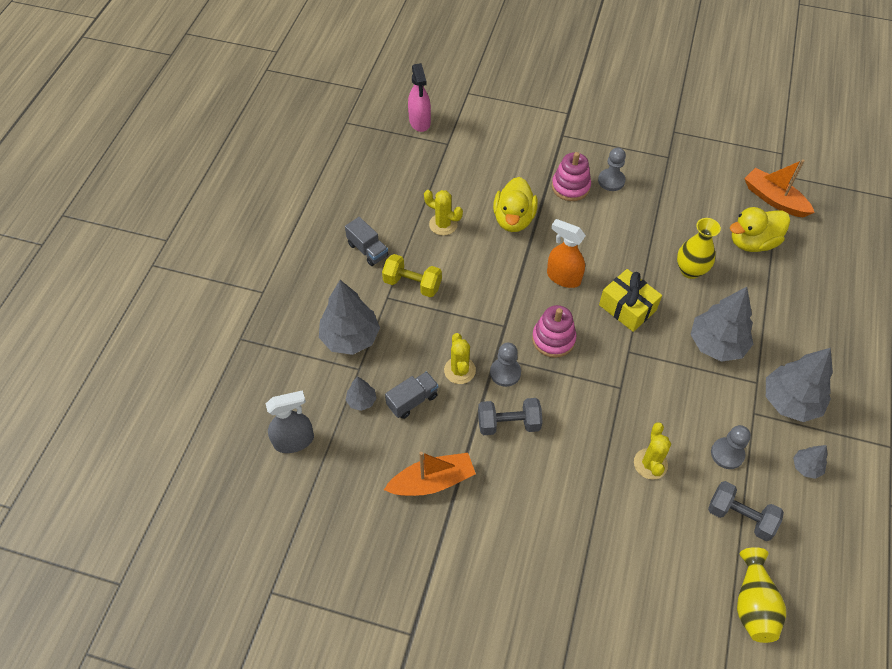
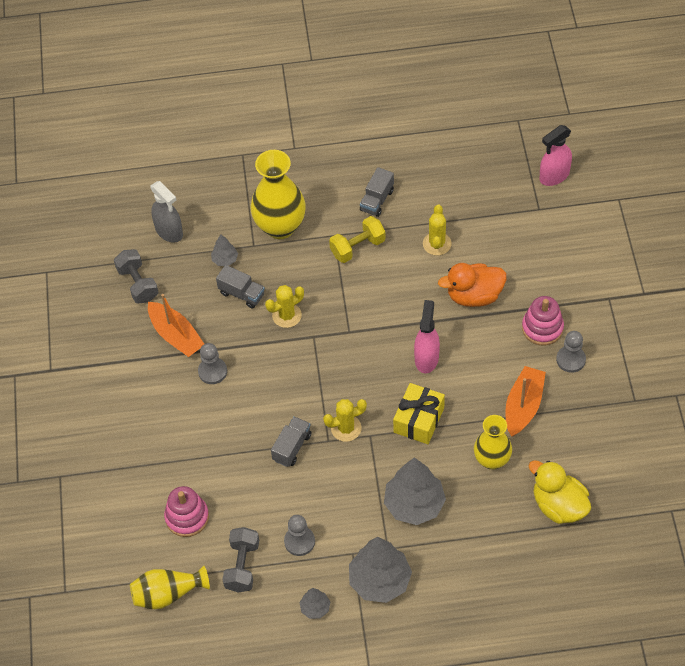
camera: 70 degrees right, 0 degrees up
grey tree [319,280,380,355] -> yellow vase [251,150,306,239]
yellow dumbbell [382,254,442,297] -> yellow dumbbell turned 60 degrees clockwise [329,216,386,263]
grey dumbbell [478,398,543,435] -> grey dumbbell moved to [114,249,159,303]
grey pawn [490,343,521,387] -> grey pawn moved to [198,343,227,384]
yellow duck [493,177,538,232] -> orange duck [438,263,507,307]
pink stacking toy [532,305,576,358] -> pink stacking toy moved to [164,486,209,537]
orange spray bottle [547,219,586,288] -> pink spray bottle [414,300,440,373]
yellow cactus [634,422,671,479] -> yellow cactus moved to [323,399,367,442]
orange boat [744,159,815,217] -> orange boat moved to [505,366,546,437]
none -> grey truck [271,416,311,467]

